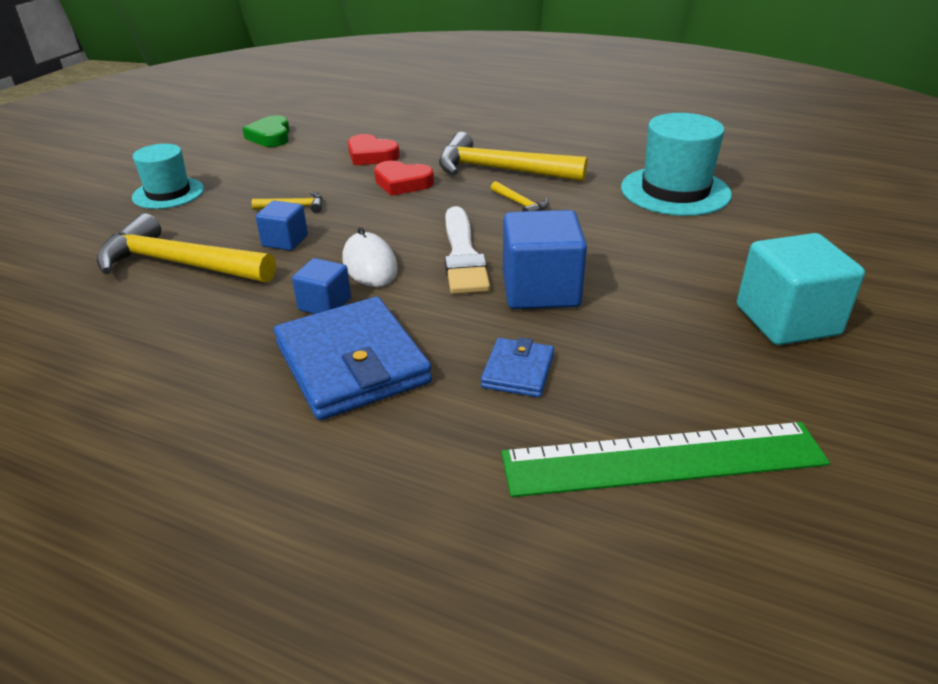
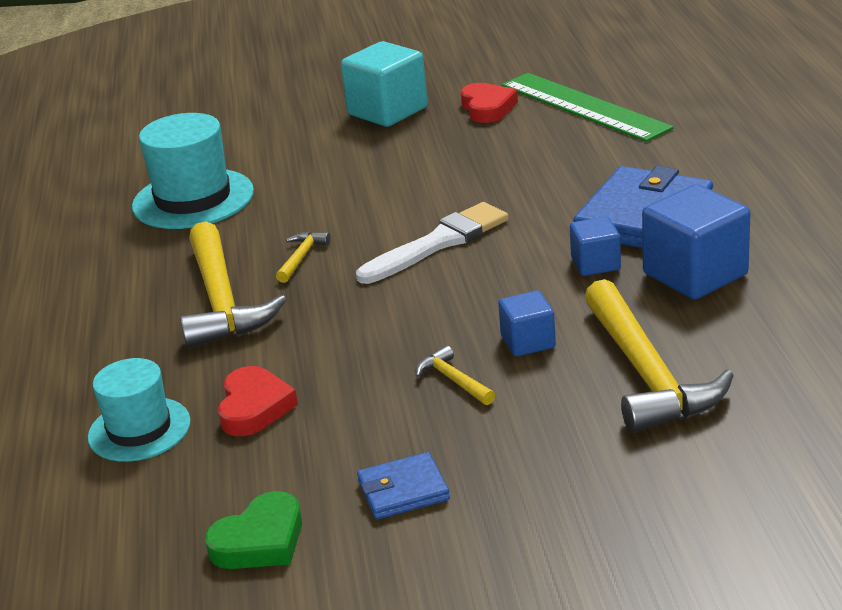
camera: 120 degrees left, 5 degrees down
turquoise hat [132,144,204,209] -> turquoise hat moved to [88,358,191,462]
white mouse [343,227,398,287] -> none
red heart [374,161,434,196] -> red heart moved to [461,83,518,123]
blue wallet [481,337,554,397] -> blue wallet moved to [357,452,450,520]
blue cube [503,210,587,309] -> blue cube moved to [642,184,751,300]

